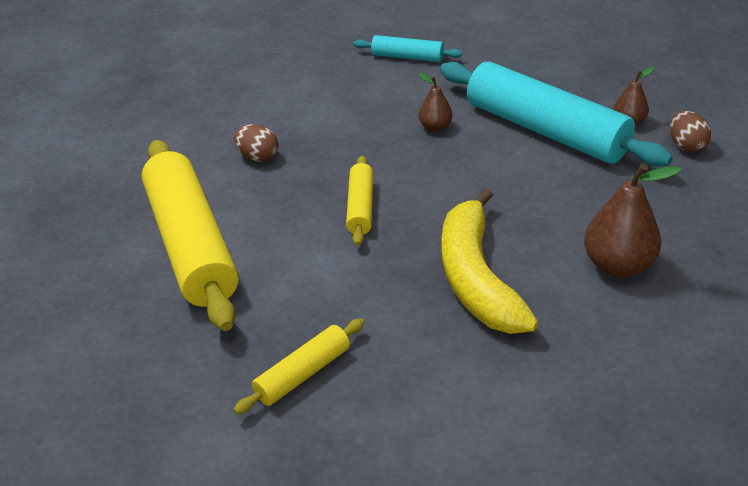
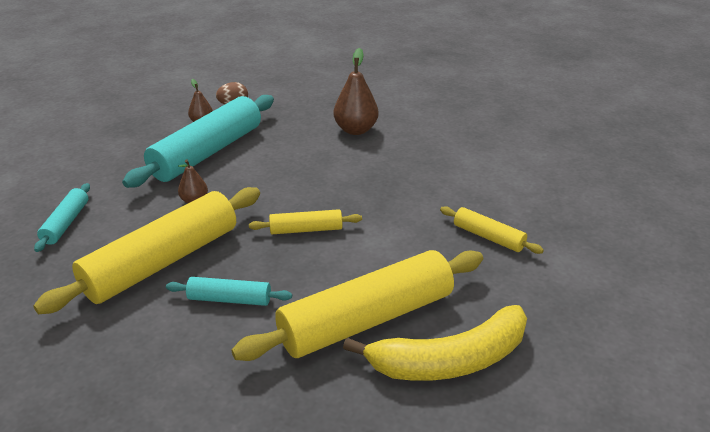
camera: 100 degrees left, 5 degrees down
brown egg [234,124,278,162] -> turquoise rolling pin [166,277,292,306]
yellow banana [441,188,538,334] -> yellow banana moved to [343,305,527,381]
none -> yellow rolling pin [33,187,260,314]

